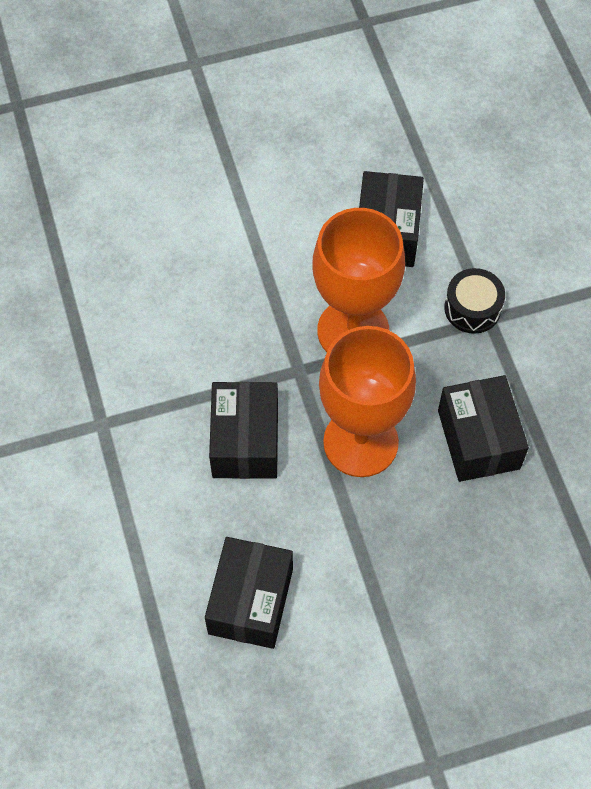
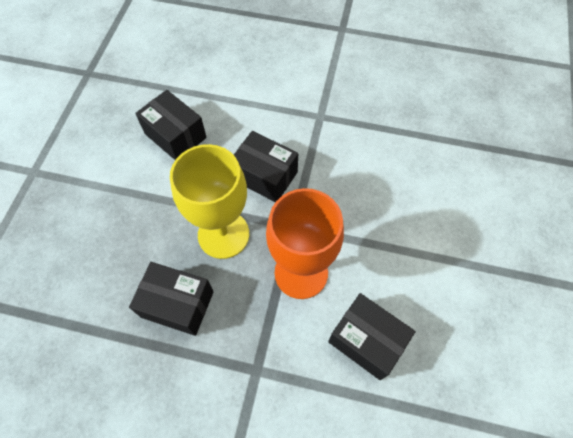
camera: 120 degrees right, 0 degrees up
orange goblet [319,326,416,477] -> yellow goblet [170,144,249,259]
black drum [444,268,505,334] -> none

